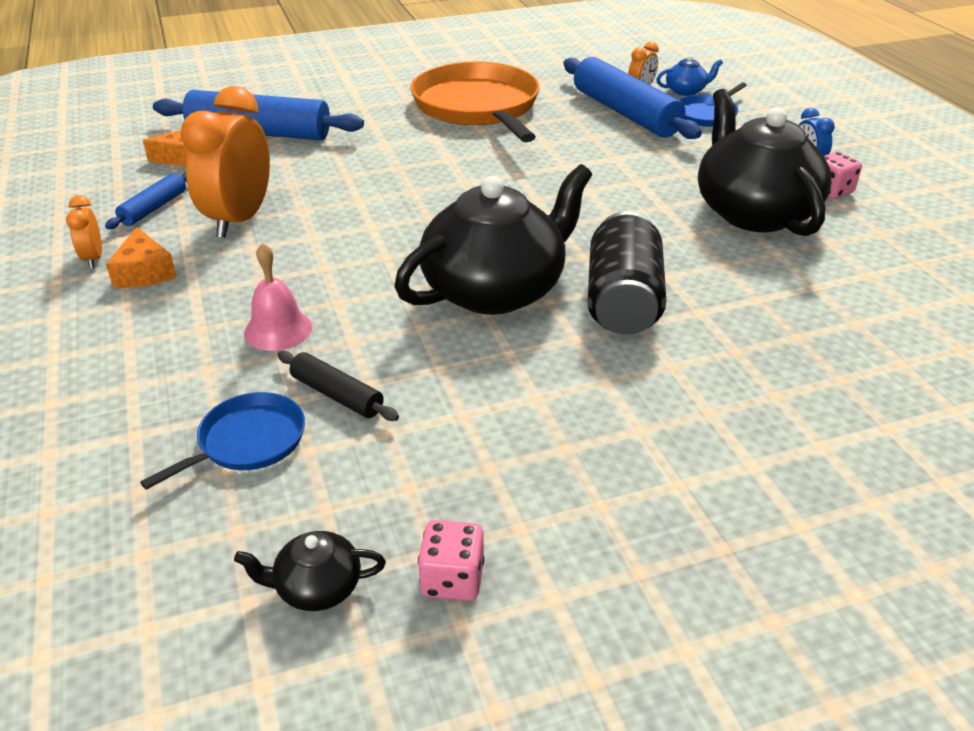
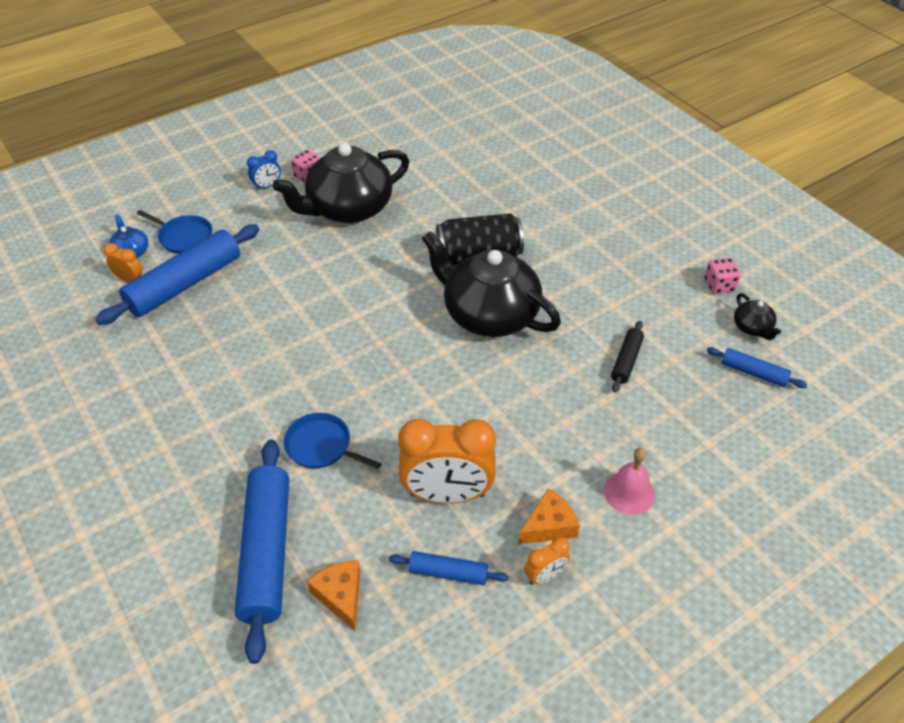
camera: 105 degrees left, 10 degrees up
blue pan [140,392,305,490] -> blue pan moved to [284,413,381,469]
pink bell [244,243,312,351] -> pink bell moved to [604,448,655,515]
orange pan [410,61,540,142] -> none
none -> blue rolling pin [706,347,807,388]

